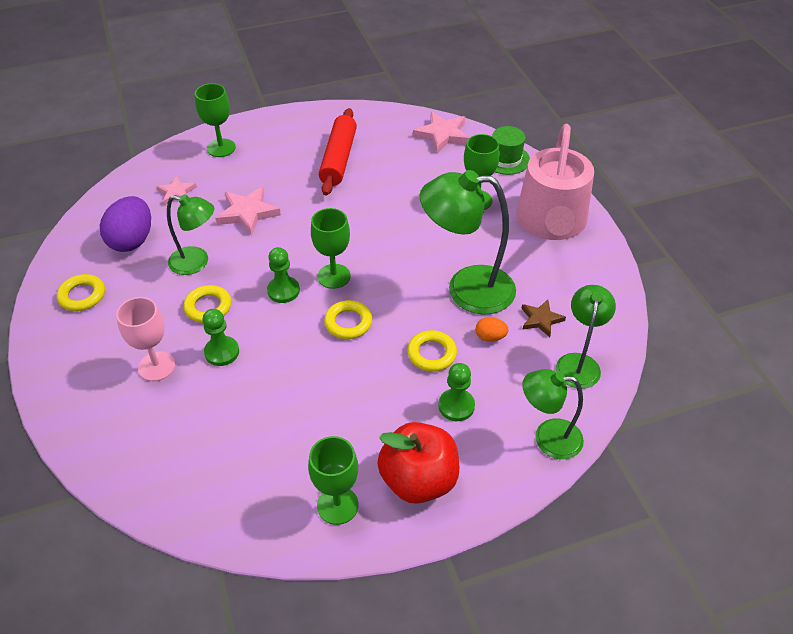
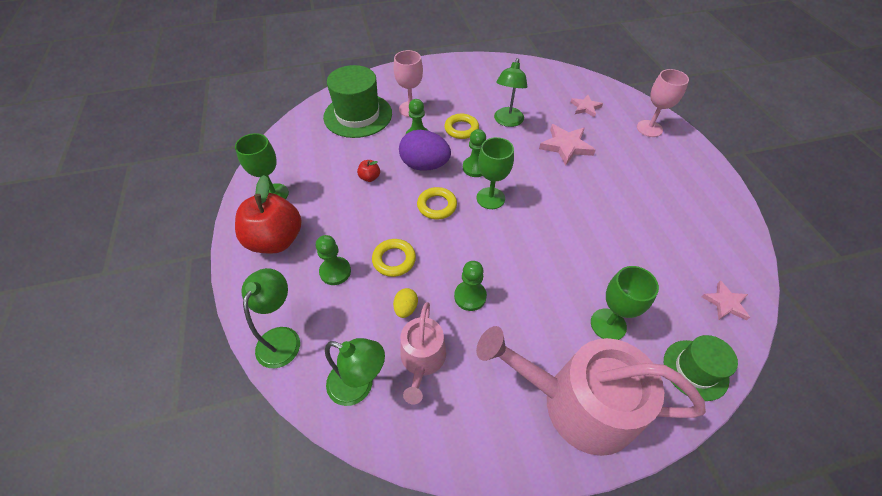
camera: 95 degrees right, 5 degrees up
yellow ring [57,274,105,311] -> none
purple egg [100,196,151,252] -> purple egg moved to [399,130,451,171]
green goblet [195,83,236,157] -> pink goblet [637,69,689,137]
red rolling pin [319,108,357,195] -> none
pink star [413,112,469,153] -> pink star [702,280,750,320], size x0.63
green lamp [420,170,516,315] -> green pawn [454,261,487,311]
orange egg [476,317,509,342] -> yellow egg [393,288,418,318]
brown star [521,300,566,337] -> pink watering can [400,302,446,404]
none -> green hat [323,65,392,138]
none -> red apple [357,160,380,182]

